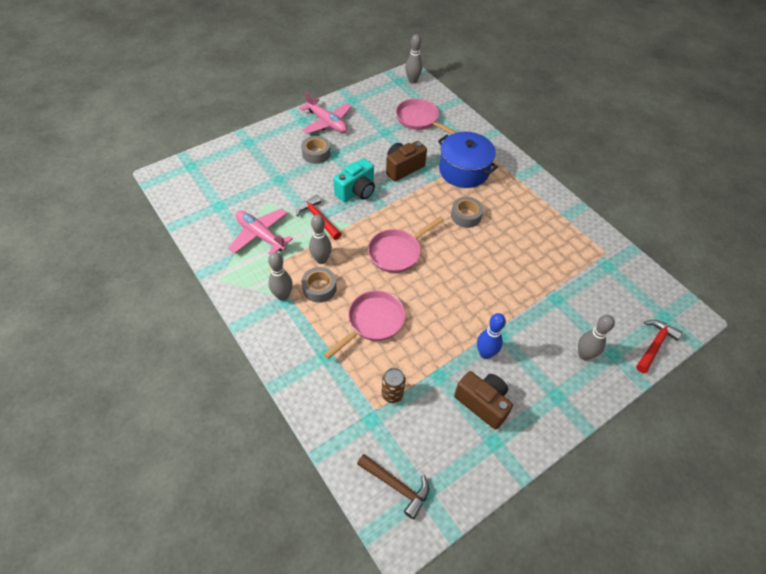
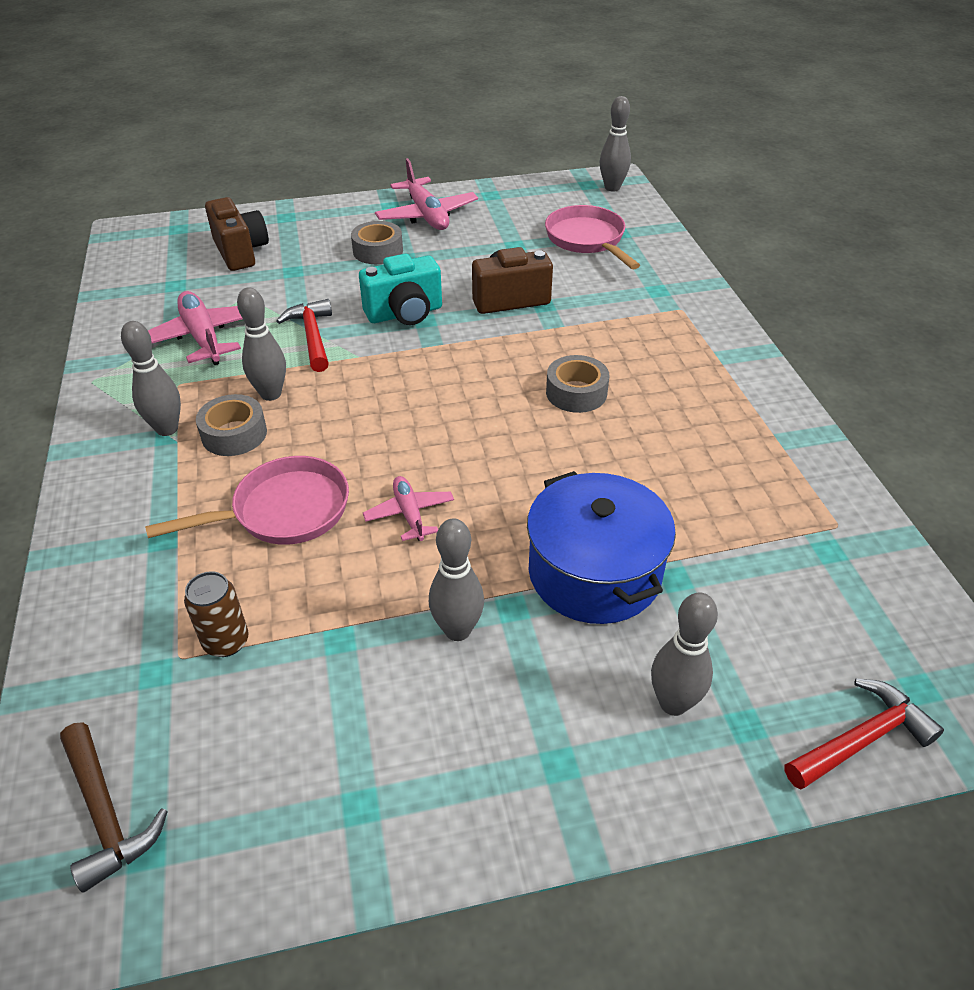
camera: 25 degrees right, 10 degrees down
pink pan [368,216,444,273] -> none
blue pot [438,132,498,188] -> blue pot moved to [527,471,676,624]
brown camera [454,371,513,430] -> brown camera moved to [205,197,269,271]
blue bowling pin [477,313,506,359] -> grey bowling pin [429,518,484,641]
none -> pink plane [363,476,454,541]

